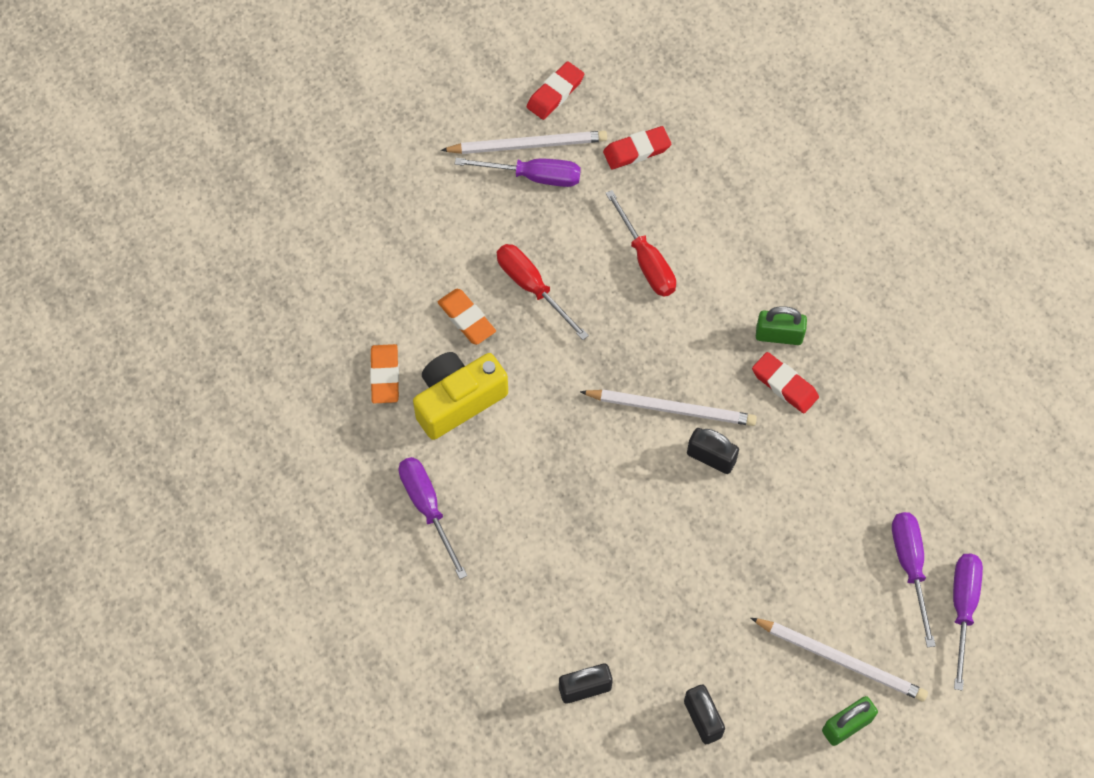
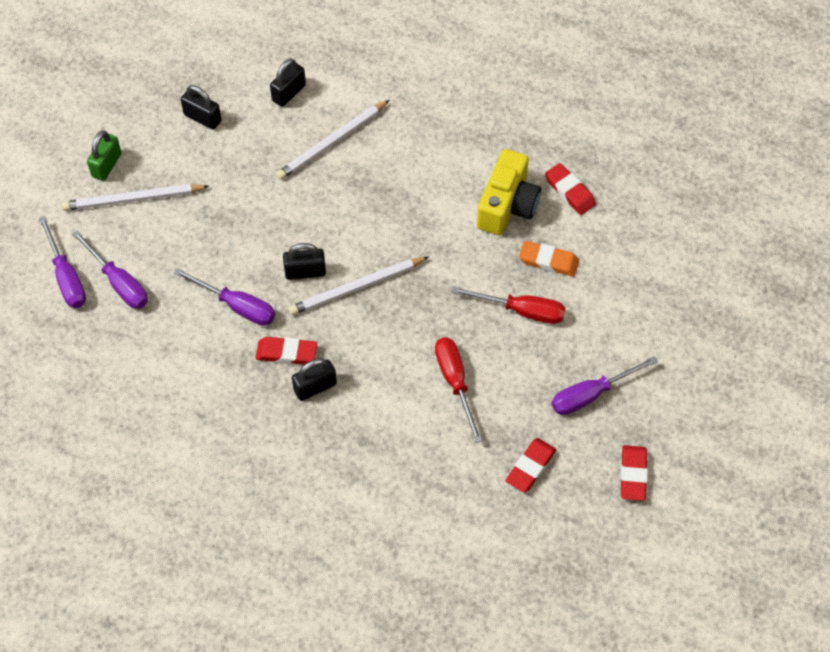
camera: 145 degrees right, 5 degrees down
orange eraser [370,344,399,403] -> red eraser [545,163,596,215]
purple screwdriver [398,457,467,579] -> purple screwdriver moved to [174,268,275,326]
white pencil [441,131,607,154] -> white pencil moved to [276,100,389,180]
red screwdriver [605,190,676,297] -> red screwdriver turned 45 degrees clockwise [435,337,482,443]
green padlock [756,306,807,345] -> black padlock [292,358,337,401]

